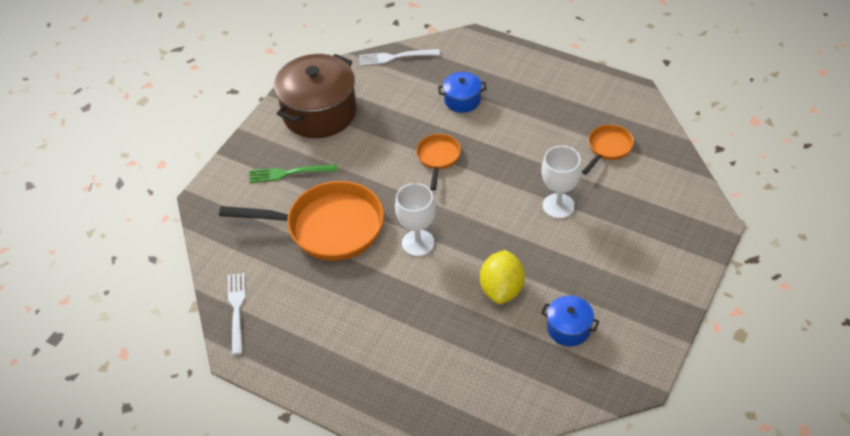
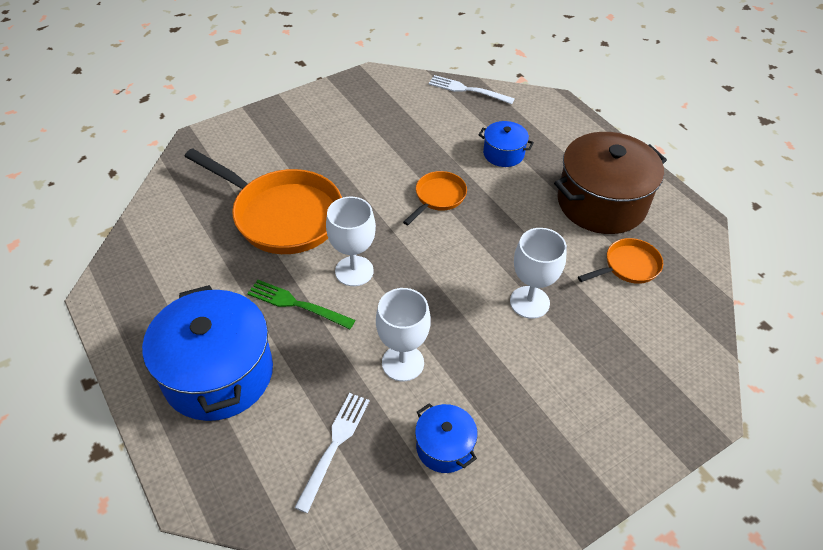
camera: 25 degrees right, 0 degrees up
white fork [228,273,245,355] -> white fork moved to [294,393,369,513]
green fork [249,164,337,183] -> green fork moved to [247,280,355,329]
brown pot [274,54,357,138] -> brown pot moved to [554,132,667,234]
yellow lemon [480,250,525,304] -> white goblet [376,288,431,381]
none -> blue pot [142,285,273,421]

